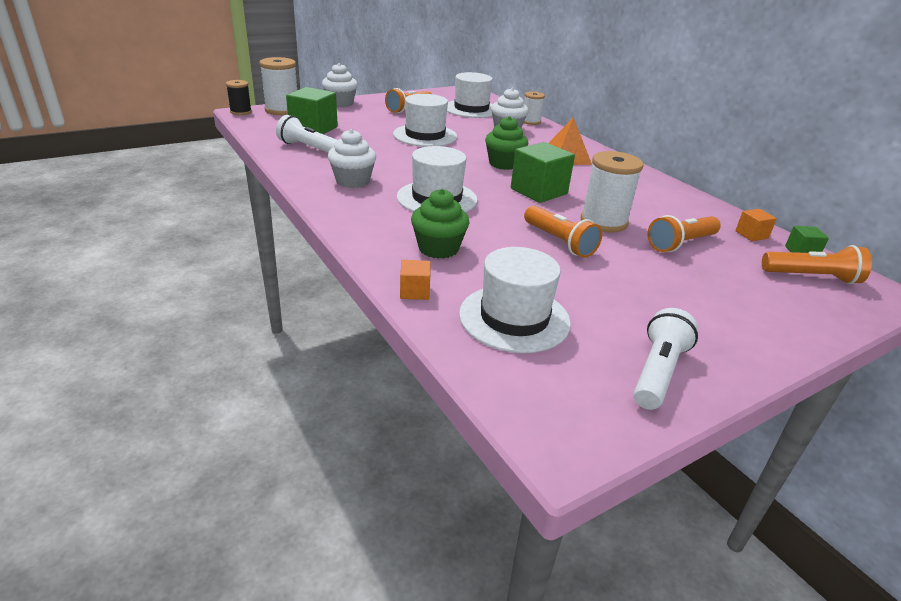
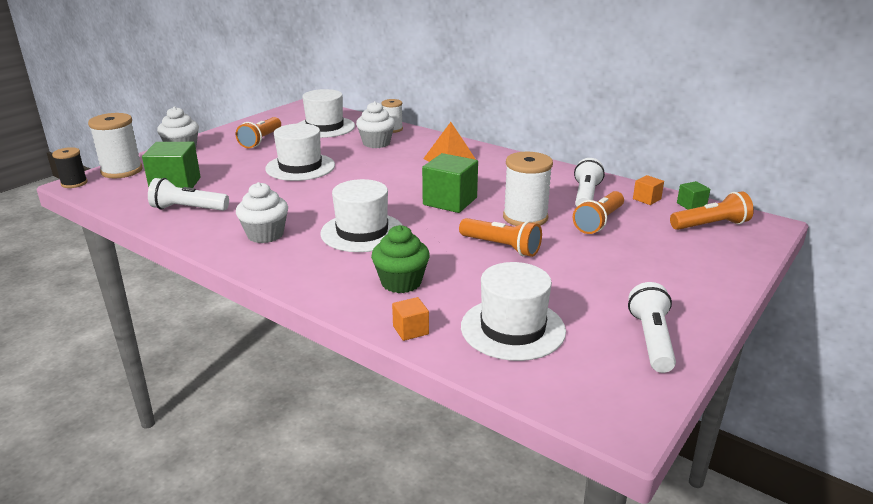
camera: 20 degrees left, 5 degrees down
green cupcake [485,116,528,170] -> none
none -> white flashlight [574,158,605,207]

